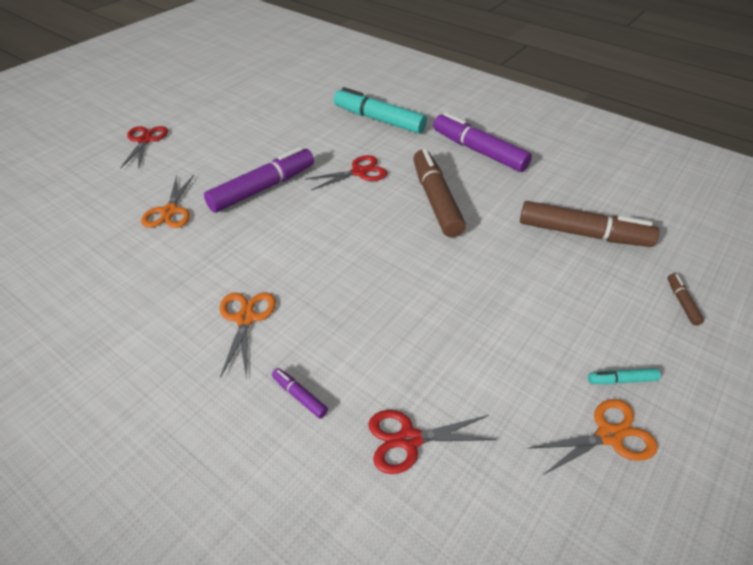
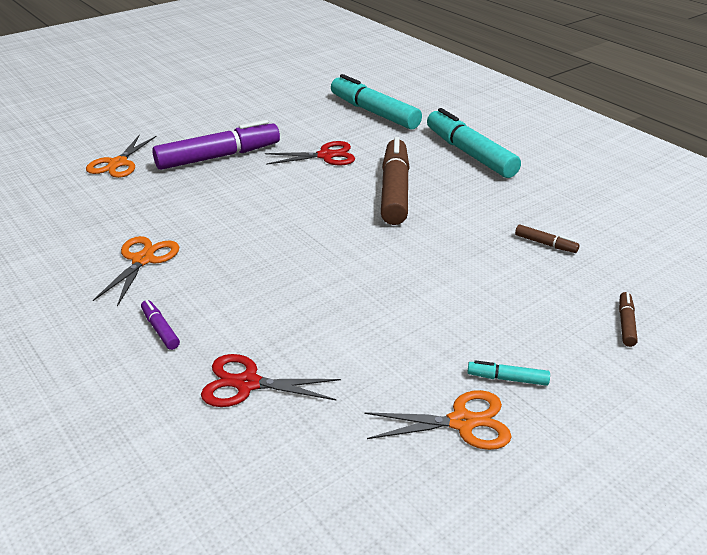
camera: 15 degrees right, 10 degrees down
red scissors [120,126,168,169] -> none
purple marker [433,112,532,172] -> turquoise marker [427,108,521,178]
brown marker [520,201,660,247] -> brown marker [515,224,579,253], size x0.42

